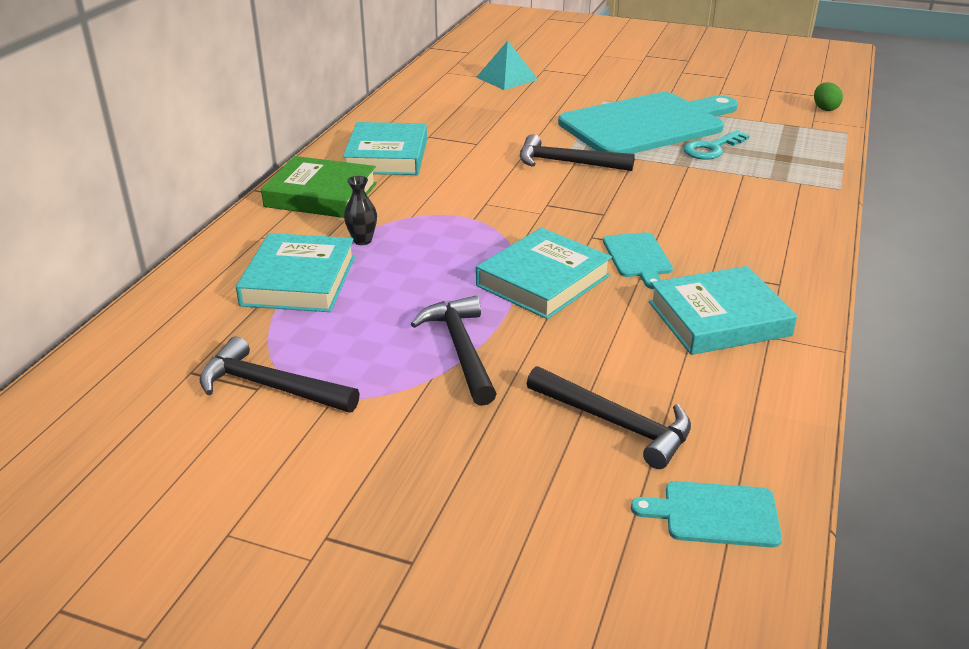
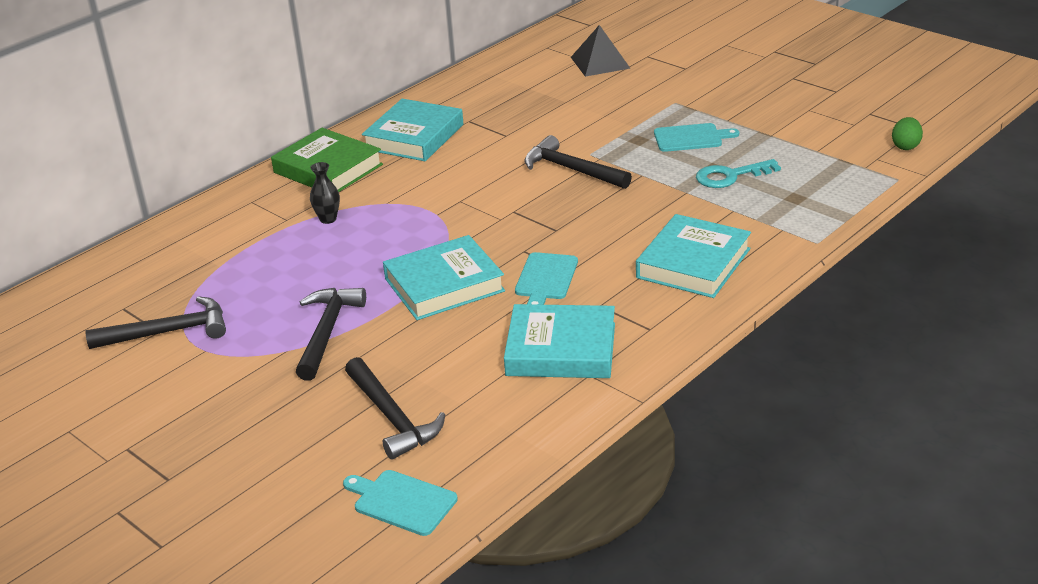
camera: 25 degrees right, 0 degrees up
black hammer [200,336,360,413] -> black hammer turned 120 degrees clockwise [86,296,226,349]
turquoise book [236,233,355,312] -> turquoise book moved to [636,214,751,298]
turquoise pyramid [476,41,538,90] -> black pyramid [571,25,631,77]
turquoise cutting board [558,92,738,154] -> turquoise cutting board [654,123,739,152], size x0.41

